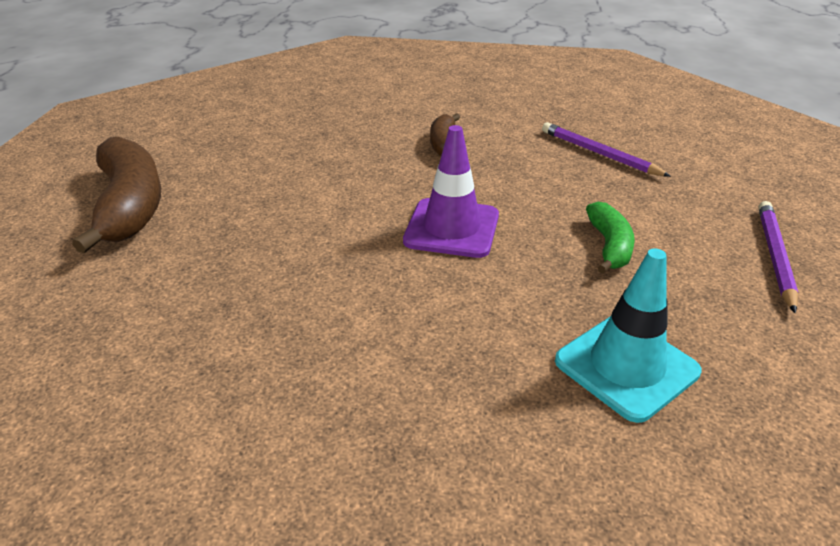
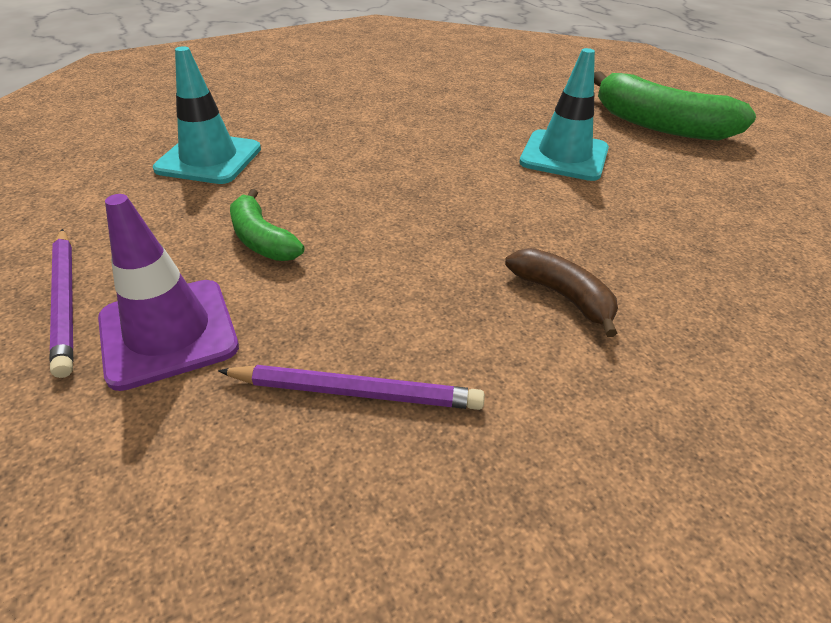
camera: 140 degrees right, 5 degrees up
brown banana [72,137,161,253] -> green banana [594,71,756,140]
purple traffic cone [403,125,499,258] -> purple traffic cone moved to [98,194,239,391]
none -> turquoise traffic cone [519,48,609,181]

